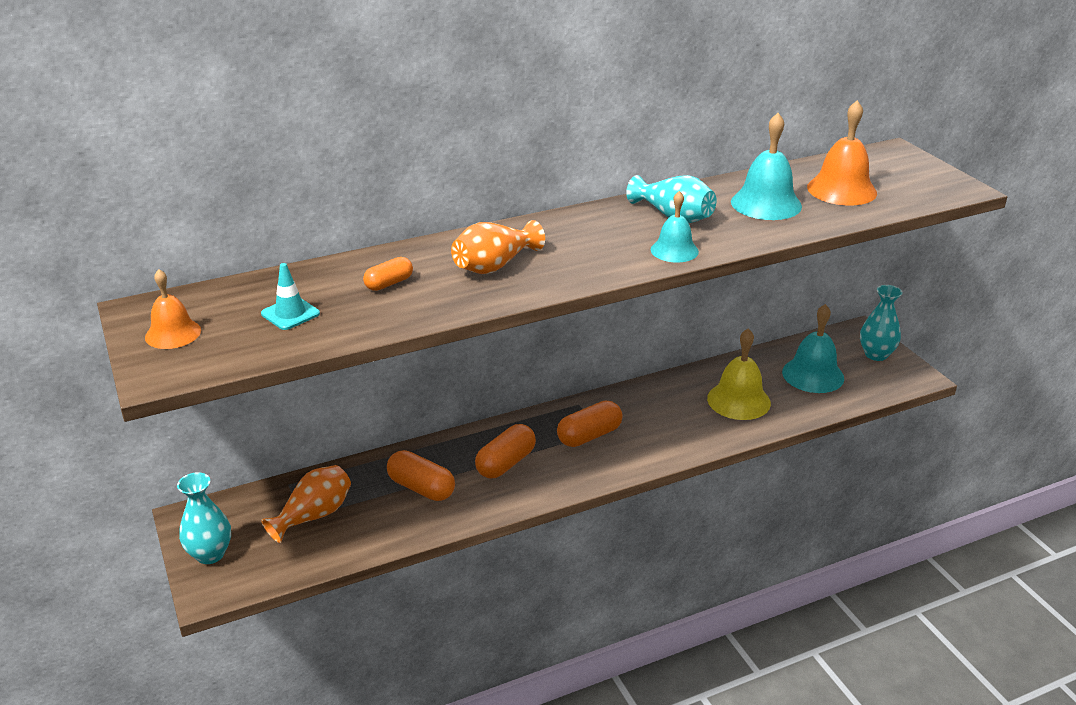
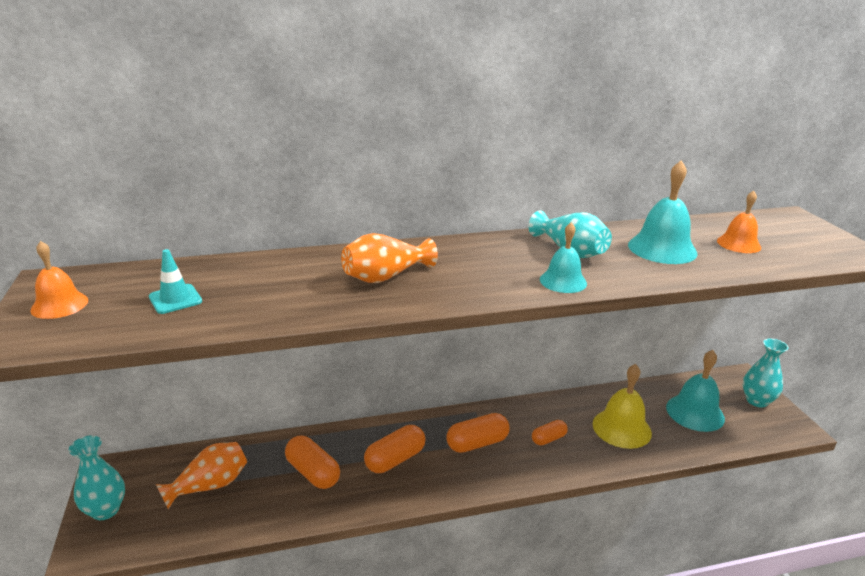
camera: 10 degrees right, 5 degrees down
orange capsule [363,257,413,291] -> orange capsule moved to [532,420,568,445]
orange bell [807,100,877,205] -> orange bell [717,191,761,253], size x0.63

